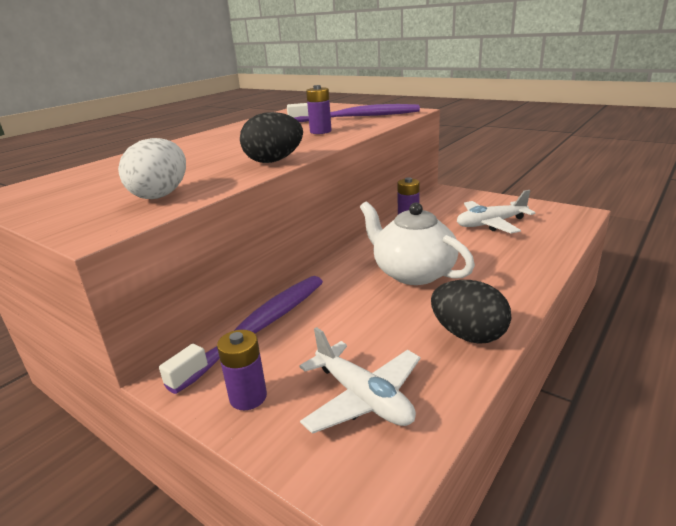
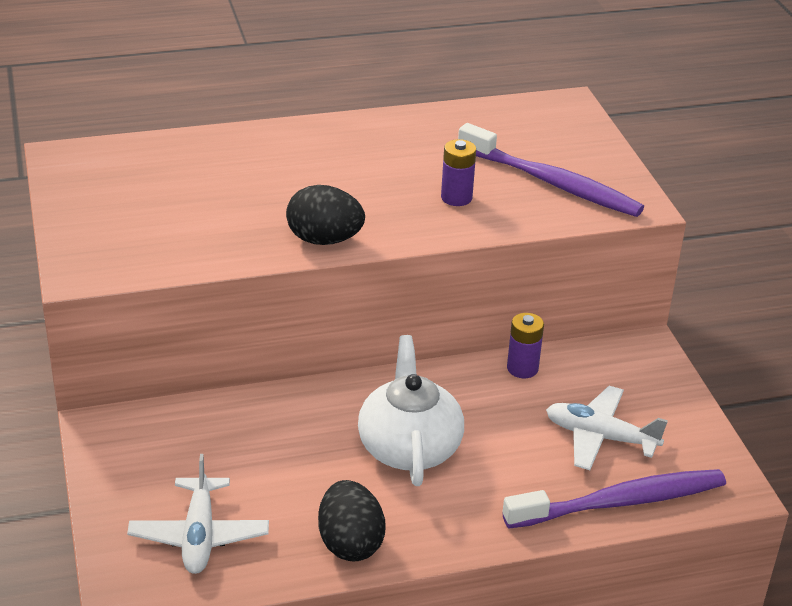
camera: 35 degrees right, 10 degrees up
white egg [118,138,186,199] -> none
purple toothbrush [159,276,323,394] -> purple toothbrush moved to [502,469,726,529]
purple battery [217,330,267,410] -> none

